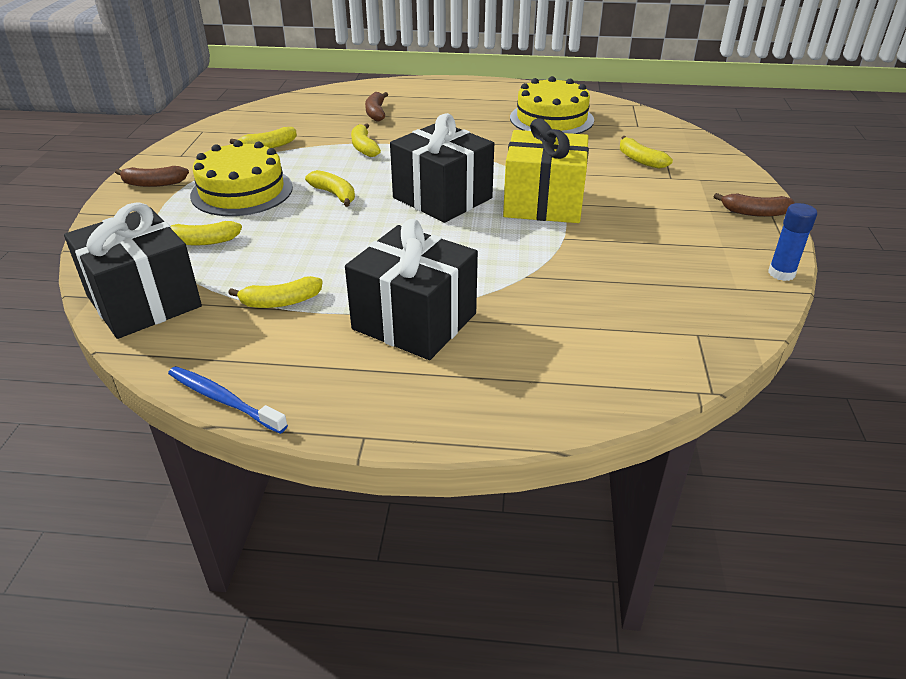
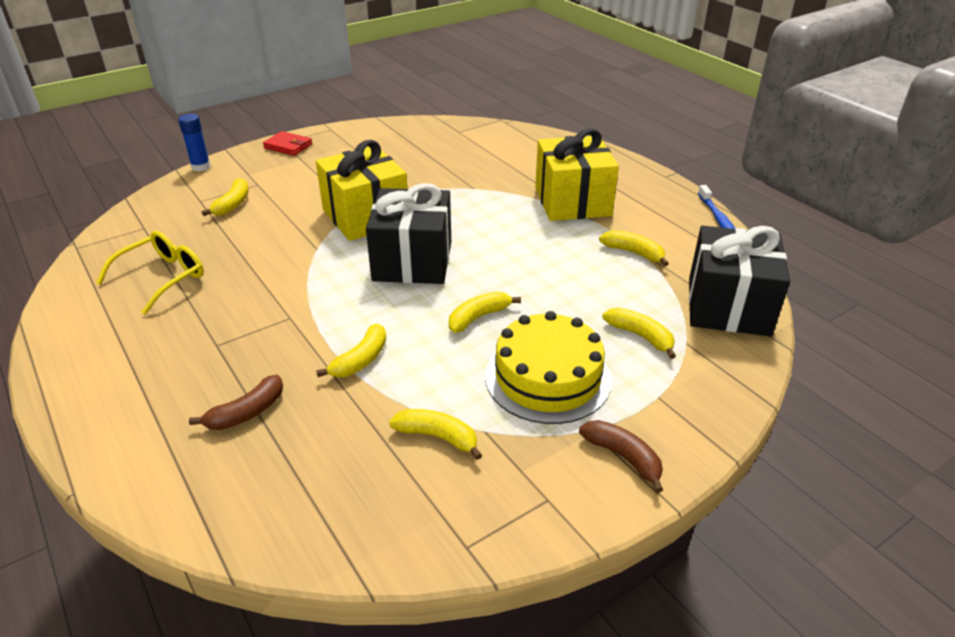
camera: 130 degrees left, 0 degrees up
yellow banana [305,170,355,207] -> yellow banana turned 45 degrees clockwise [449,291,521,333]
black gift [345,219,478,360] -> yellow gift [535,129,619,221]
yellow cake [510,76,594,134] -> yellow glasses [96,231,204,315]
brown banana [714,193,795,217] -> red wallet [263,131,312,156]
blue glue stick [768,203,817,281] -> blue glue stick moved to [178,114,211,171]

